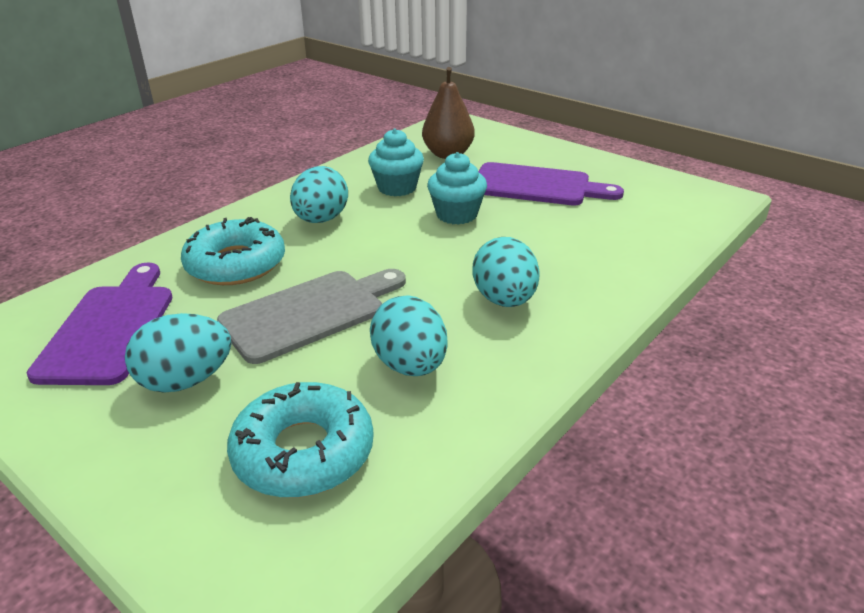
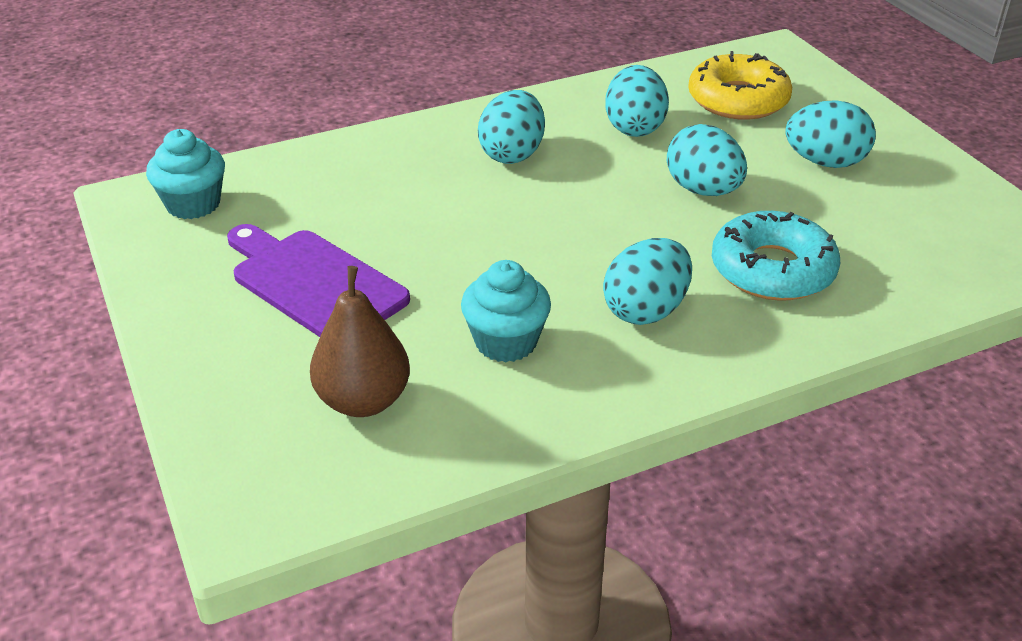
camera: 155 degrees left, 5 degrees up
purple cutting board [27,263,172,385] -> none
grey cutting board [217,269,406,364] -> turquoise egg [667,124,747,196]
turquoise donut [227,382,374,498] -> yellow donut [688,51,792,120]
turquoise cupcake [427,152,487,225] -> turquoise cupcake moved to [146,129,225,219]

